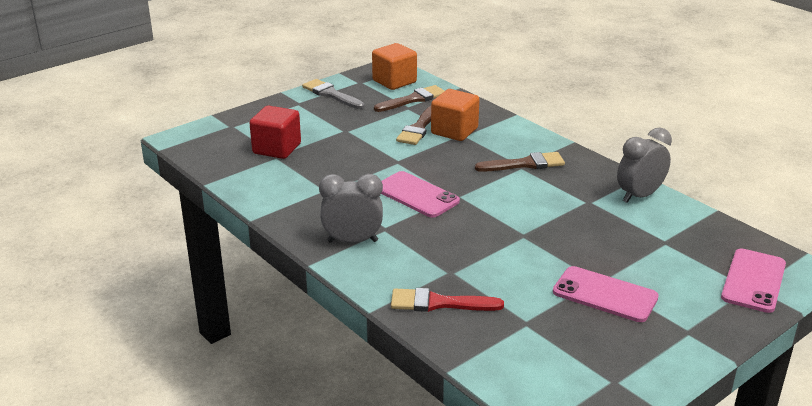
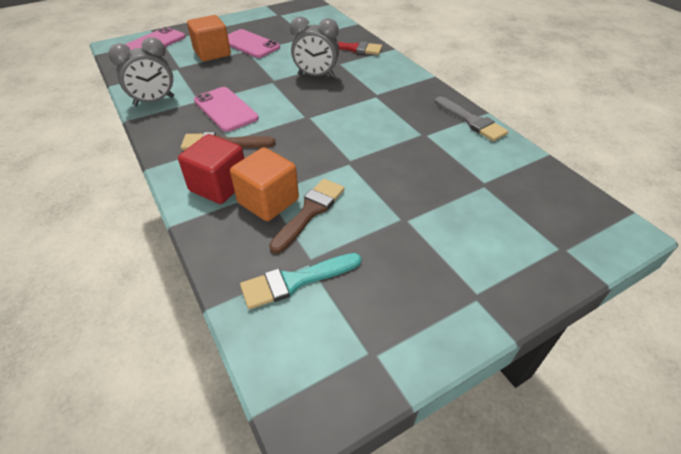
camera: 170 degrees left, 15 degrees up
red cube [249,106,301,159] -> red cube moved to [178,134,244,204]
grey brush [302,79,365,109] -> grey brush moved to [435,96,508,141]
grey clock [319,174,383,243] -> grey clock moved to [290,17,339,77]
orange cube [372,43,417,90] -> orange cube moved to [187,15,231,61]
brown brush [374,85,444,112] -> turquoise brush [240,253,361,309]
pink phone [381,171,460,218] -> pink phone moved to [194,87,259,132]

